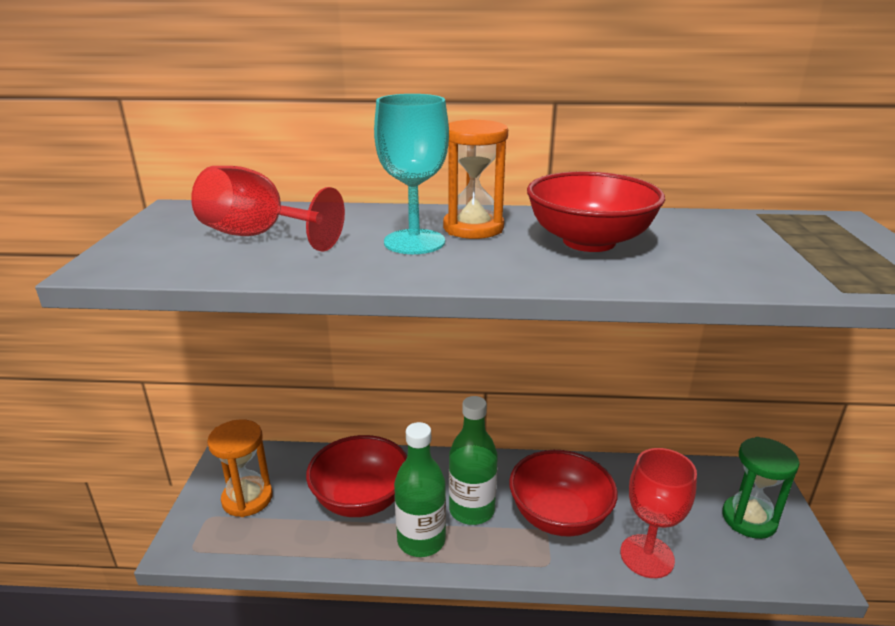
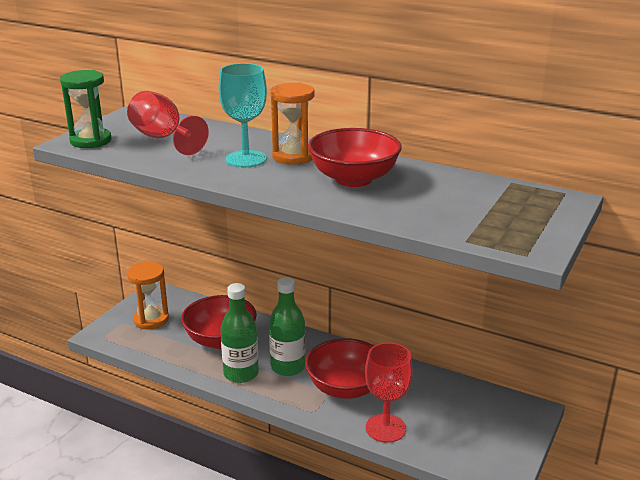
camera: 25 degrees right, 0 degrees up
green hourglass [722,437,800,539] -> green hourglass moved to [60,70,112,148]

